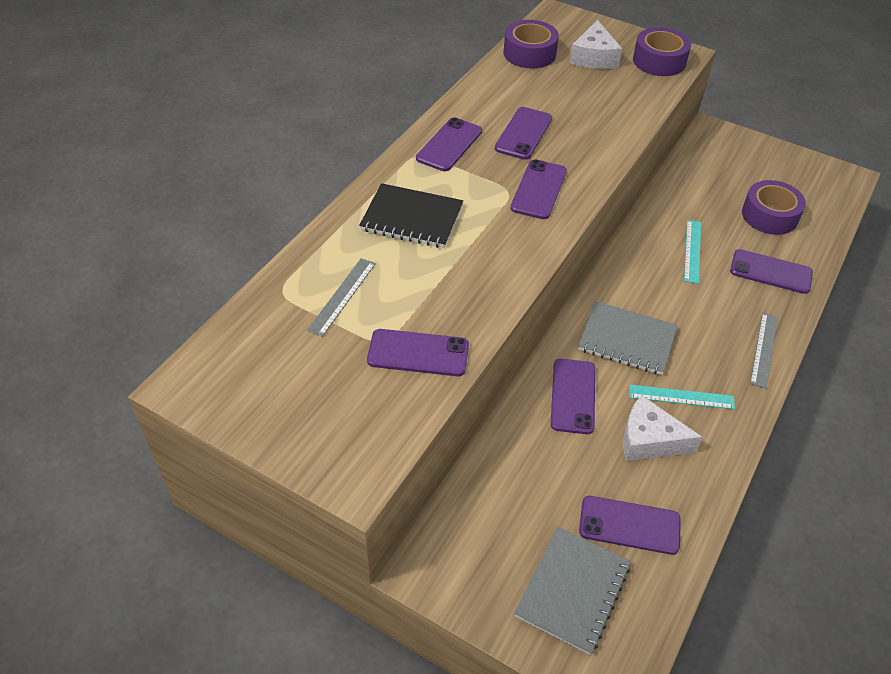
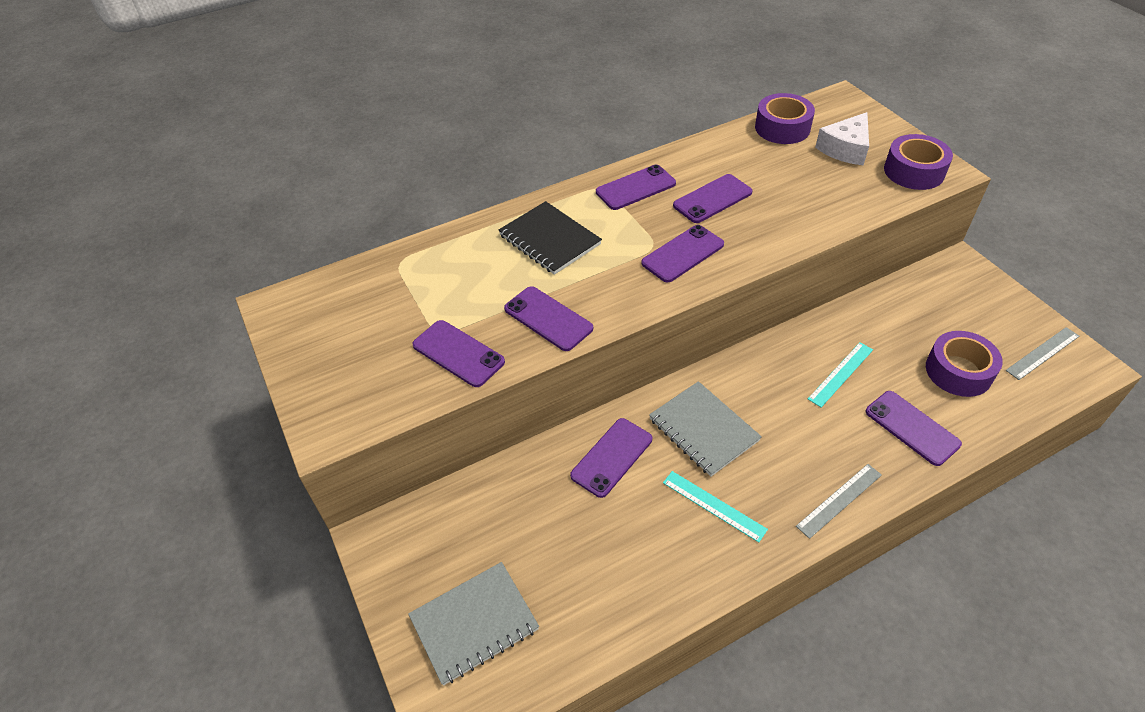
camera: 35 degrees right, 0 degrees up
grey ruler [307,258,376,337] -> grey ruler moved to [1006,327,1079,380]
purple phone [579,496,681,555] -> purple phone moved to [504,286,593,351]
white cheese [623,395,703,461] -> none

